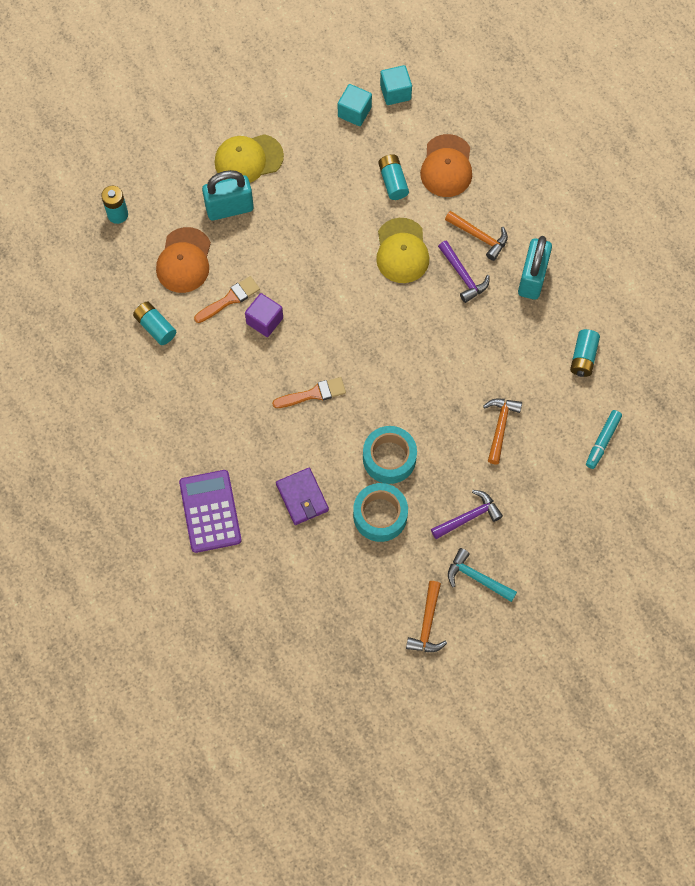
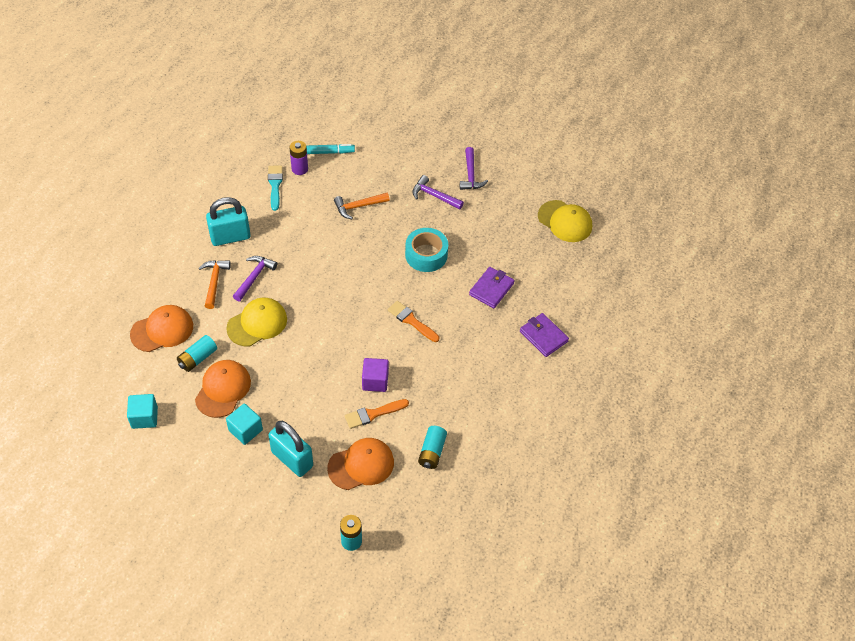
camera: 125 degrees left, 15 degrees down
purple calculator [179,470,242,553] -> purple wallet [520,313,569,357]
orange brush [194,276,260,323] -> orange brush turned 45 degrees counterclockwise [345,399,409,429]
yellow cap [215,134,284,183] -> yellow cap moved to [538,200,592,242]
turquoise tape [353,483,408,542] -> none
turquoise cube [380,65,412,105] -> turquoise cube moved to [226,403,263,445]
orange hammer [406,581,447,652] -> none
turquoise hammer [448,548,517,602] -> purple hammer [460,147,488,190]
turquoise battery [570,329,600,377] -> turquoise brush [268,165,283,211]
none -> orange cap [195,360,251,418]
none -> purple battery [289,141,308,175]

